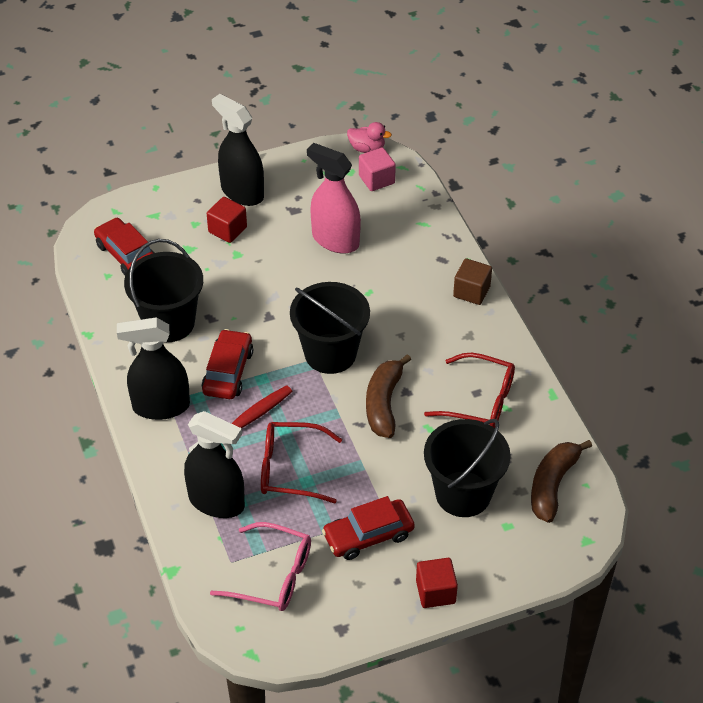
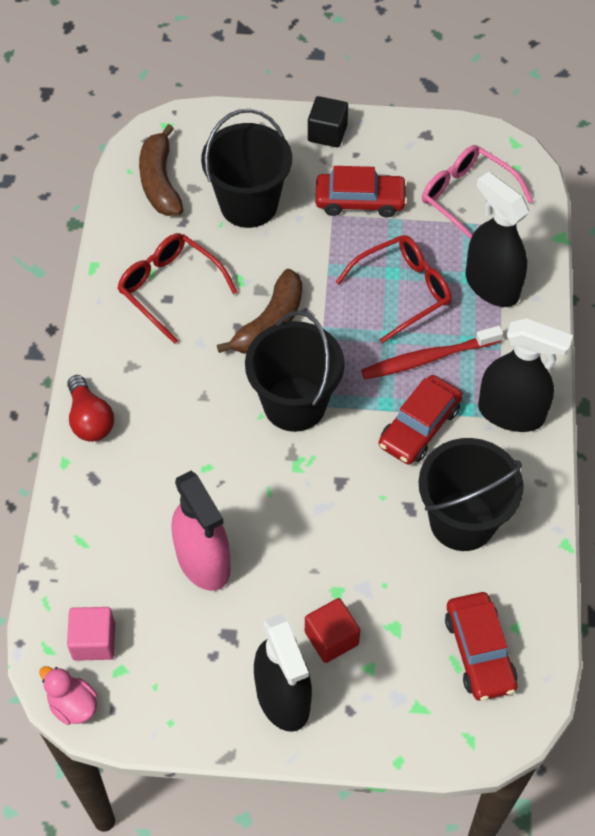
camera: 155 degrees left, 10 degrees up
red glasses [261,422,342,503] -> red glasses turned 60 degrees counterclockwise [336,235,451,344]
red cube [416,558,458,608] -> black cube [308,96,348,148]
brown cube [453,258,492,305] -> red light bulb [67,375,114,442]
brown banana [531,440,592,523] -> brown banana turned 120 degrees clockwise [139,124,183,216]

